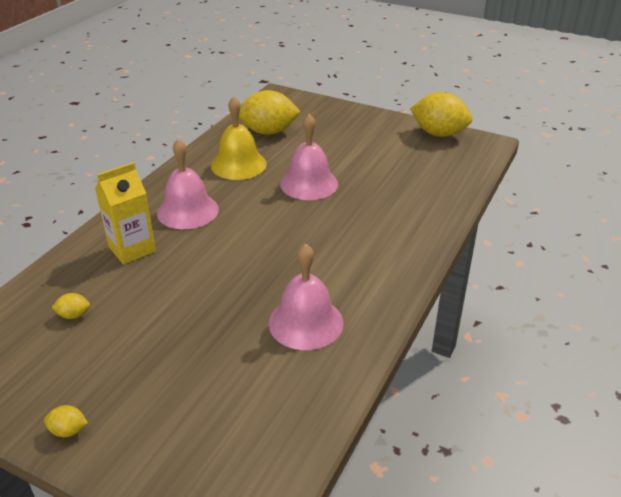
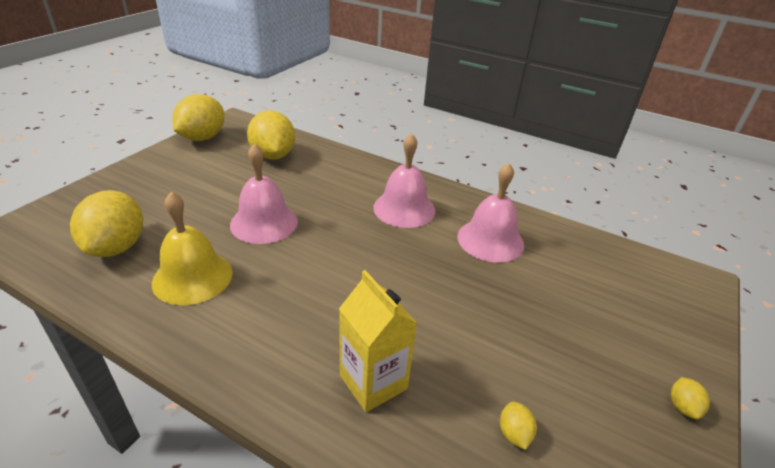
camera: 90 degrees left, 0 degrees up
pink bell [157,139,219,229] -> pink bell moved to [373,133,435,228]
none -> yellow lemon [247,110,295,160]

